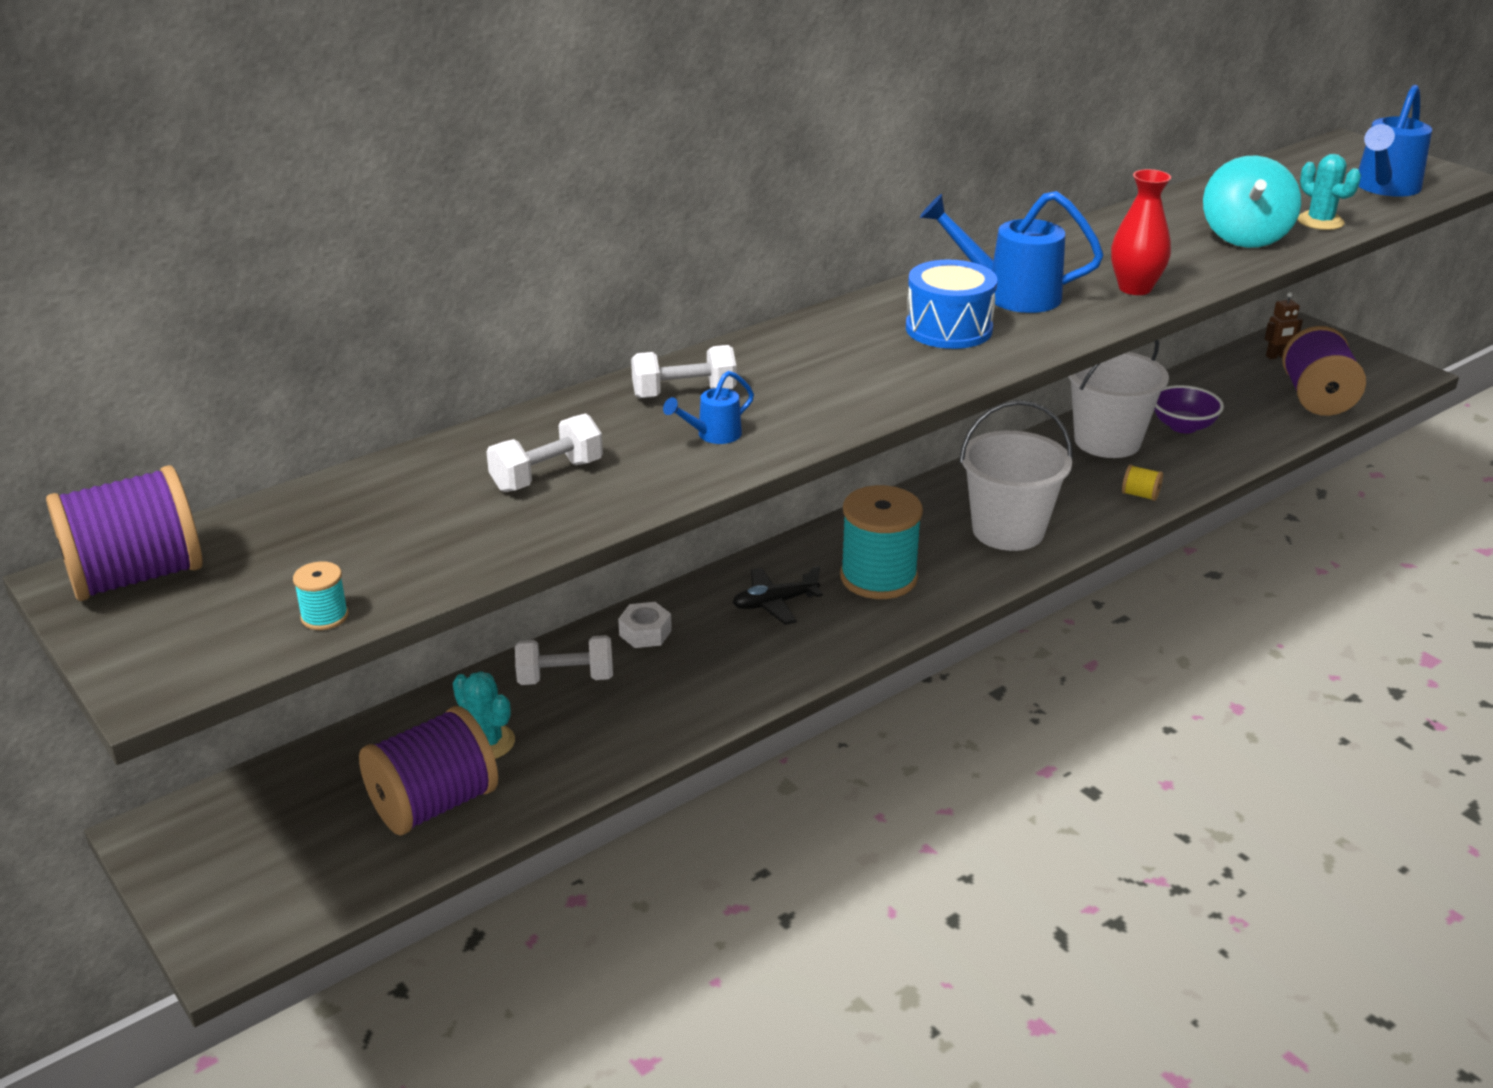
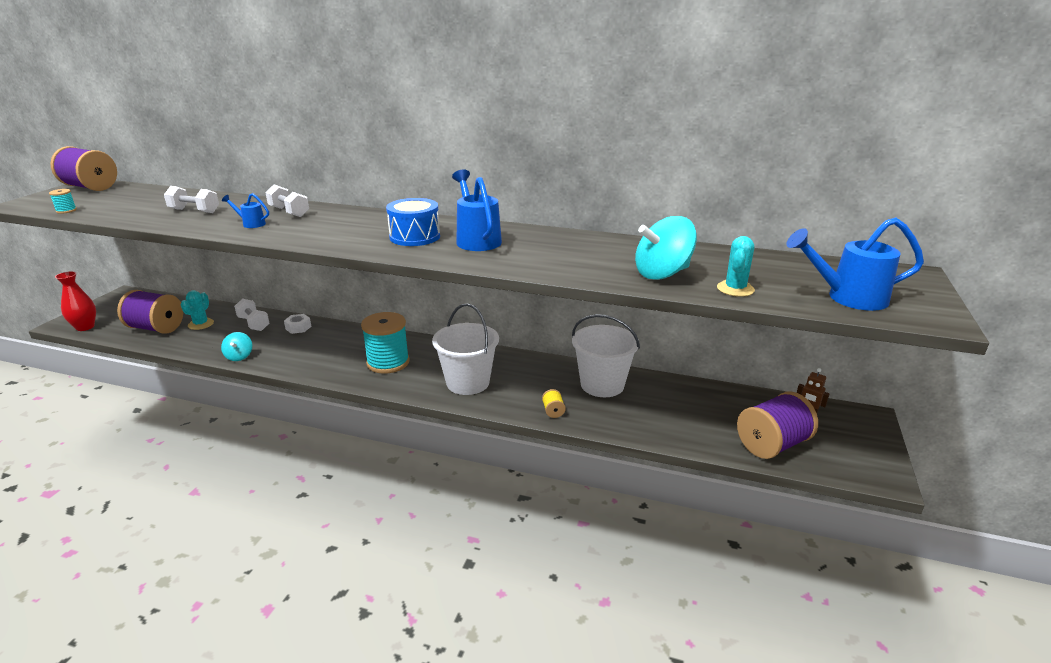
camera: 55 degrees right, 5 degrees down
black plane [733,566,823,625] -> none
red vase [1111,169,1171,295] -> red vase moved to [55,271,96,331]
purple bowl [1154,385,1224,433] -> none
none -> turquoise spinning top [221,332,252,361]

